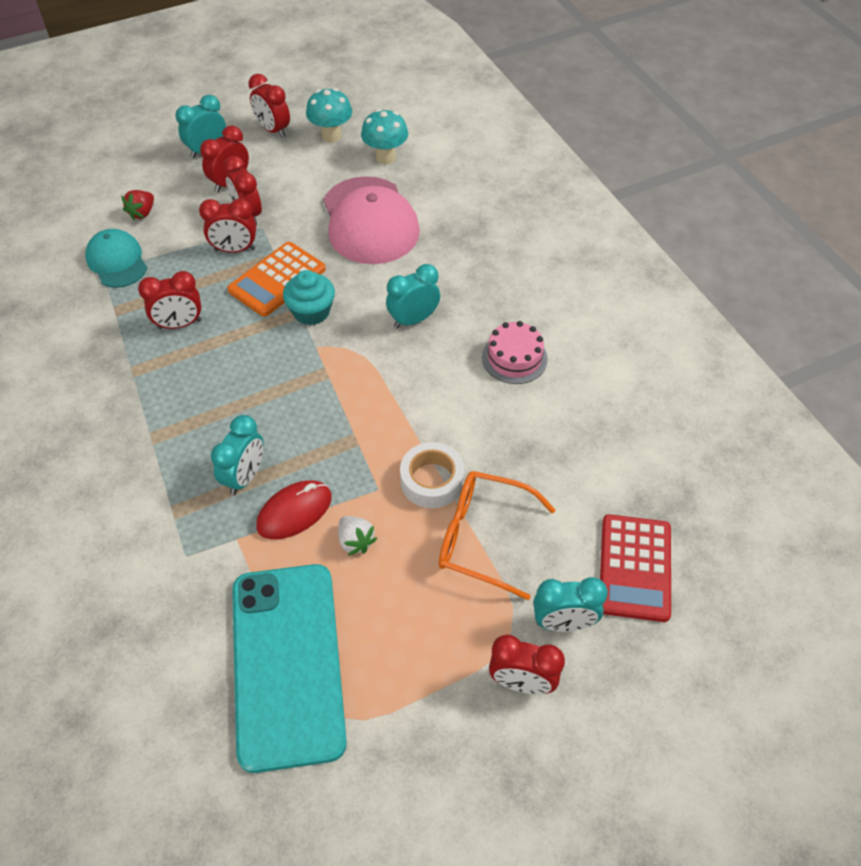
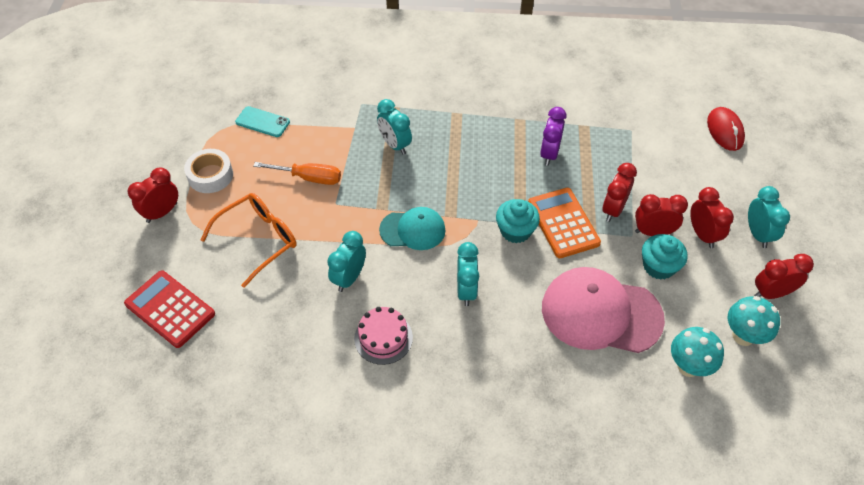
camera: 120 degrees right, 0 degrees up
turquoise cap [85,229,147,288] -> turquoise cap moved to [379,207,446,250]
red strawberry [122,190,154,220] -> none
red clock [138,271,201,329] -> purple clock [540,107,567,166]
turquoise phone [232,564,347,773] -> turquoise phone [235,106,290,137], size x0.42
red mouse [256,480,332,539] -> red mouse moved to [707,107,745,151]
white strawberry [338,516,377,556] -> orange screwdriver [253,162,341,185]
white tape [400,442,465,508] -> white tape moved to [184,149,233,193]
turquoise clock [533,577,608,632] -> turquoise clock moved to [327,231,366,292]
none -> turquoise cupcake [642,234,688,280]

